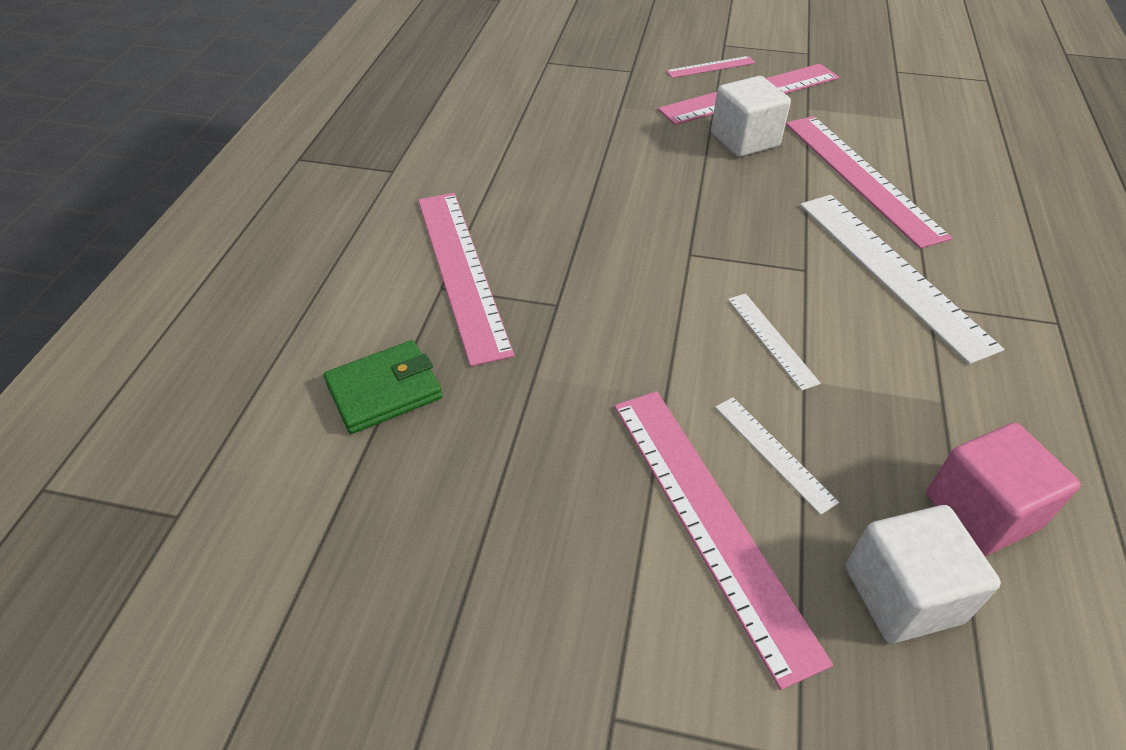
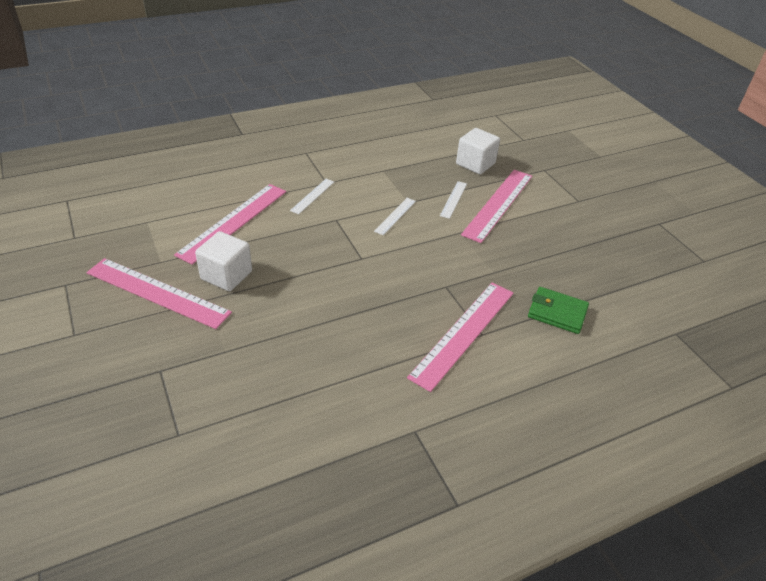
camera: 130 degrees left, 5 degrees down
pink ruler [666,56,756,78] -> none
white ruler [800,195,1004,364] -> white ruler [290,179,334,214], size x0.49
pink cube [926,423,1080,556] -> none

